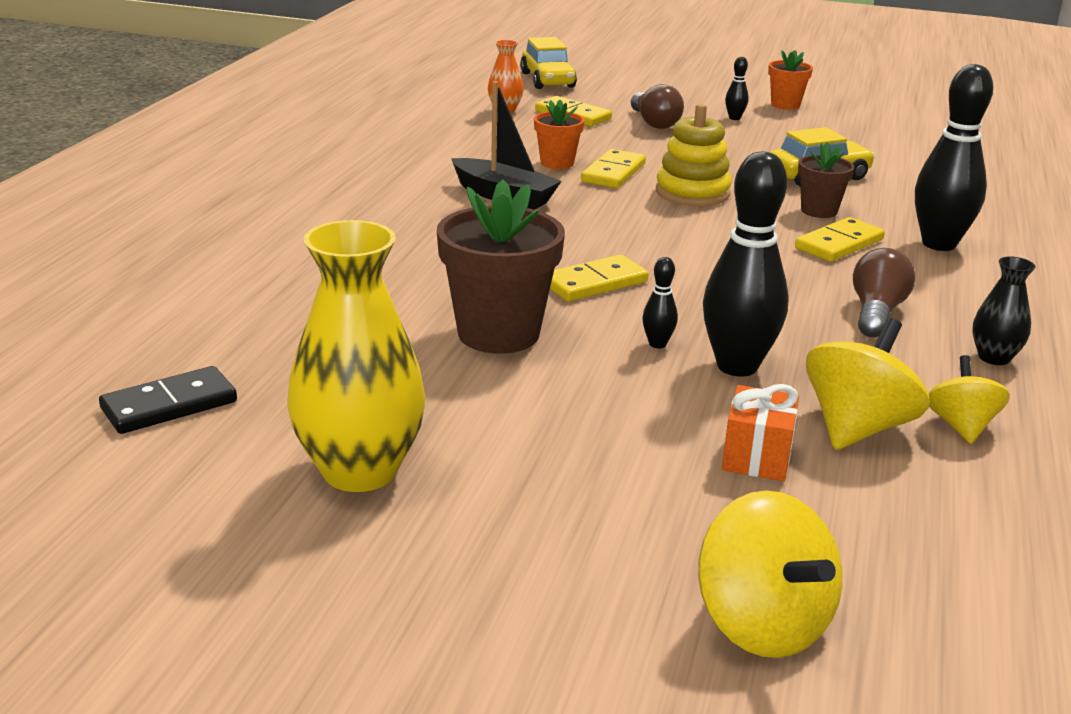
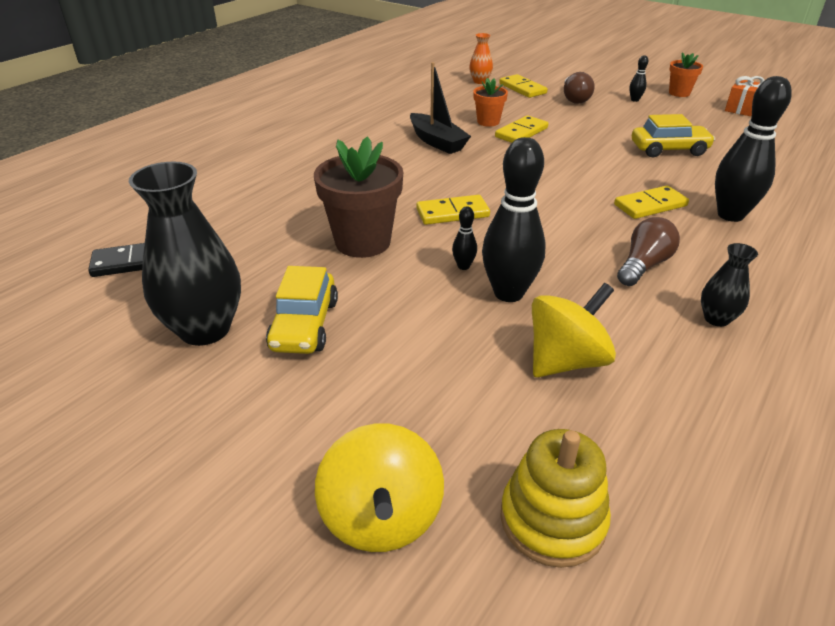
camera: 20 degrees right, 10 degrees up
yellow vase [287,220,426,492] -> black vase [129,161,241,346]
yellow car [520,37,577,89] -> yellow car moved to [266,266,338,354]
yellow stacking toy [656,103,732,206] -> yellow stacking toy moved to [500,429,611,568]
orange gift [722,384,799,481] -> orange gift moved to [725,76,765,116]
brown flower pot [798,142,854,218] -> none
yellow spinning top [928,355,1010,444] -> none

